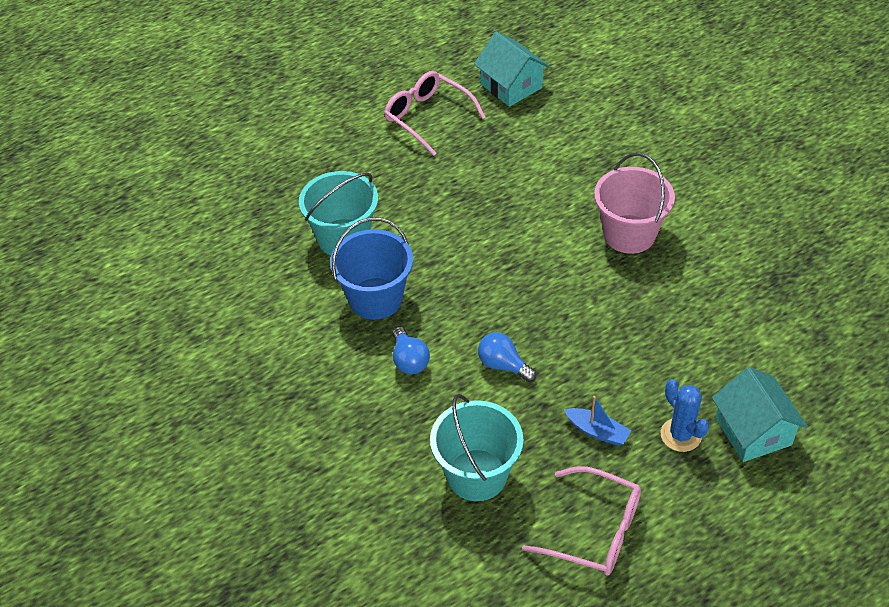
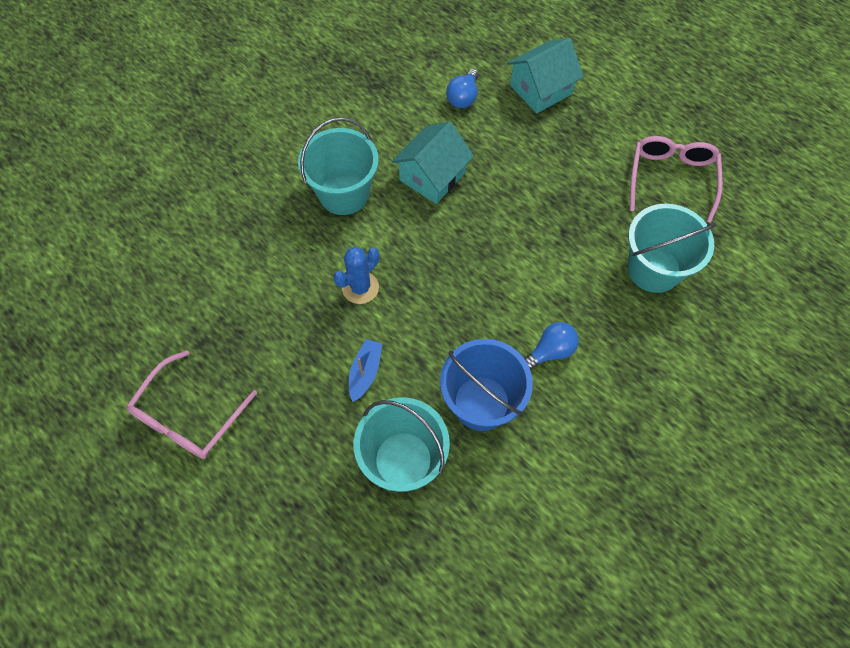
camera: 105 degrees left, 15 degrees up
turquoise house [474,32,550,107] -> turquoise house moved to [392,122,474,204]
blue light bulb [478,332,536,382] -> blue light bulb moved to [446,69,479,108]
blue boat [564,396,631,446] -> blue boat moved to [349,339,383,402]
pink bucket [594,153,675,254] -> turquoise bucket [298,117,379,215]
blue cactus [661,379,709,452] -> blue cactus moved to [333,247,379,304]

